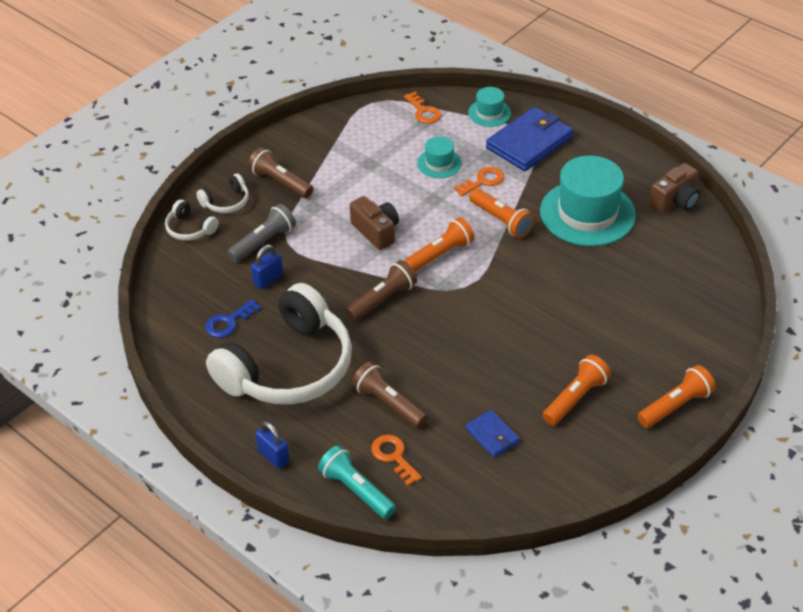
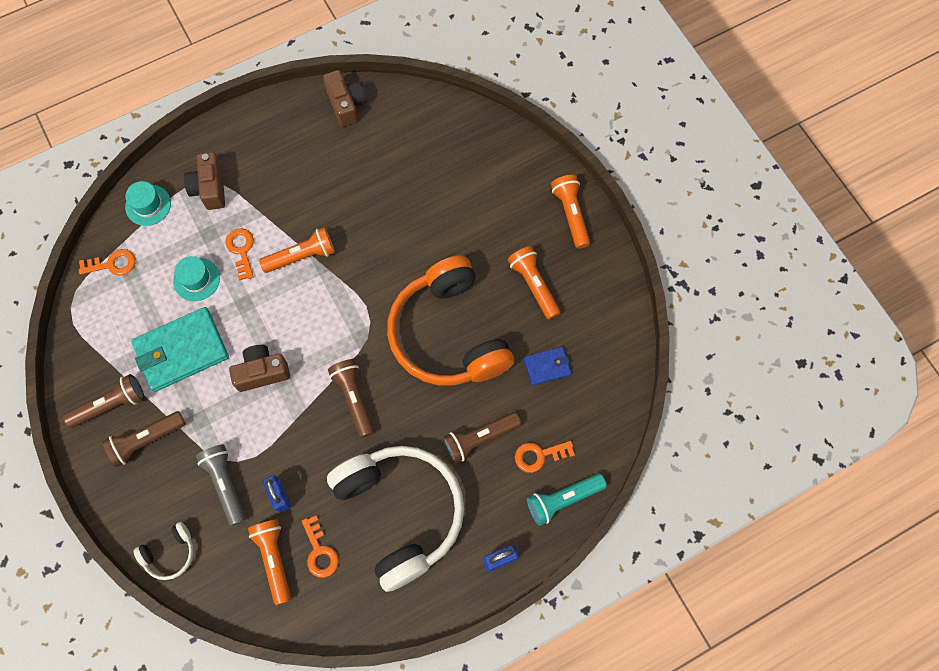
camera: 70 degrees left, 25 degrees up
white headphones [196,173,249,213] -> none
blue key [205,299,261,338] -> orange key [302,515,339,578]
orange flashlight [404,217,475,272] -> orange flashlight moved to [248,519,291,605]
blue wallet [486,107,573,171] -> brown camera [184,152,225,210]
turquoise hat [540,156,636,246] -> none
none -> brown flashlight [63,374,144,428]
none -> turquoise wallet [131,307,229,392]
none -> orange headphones [387,255,514,386]

